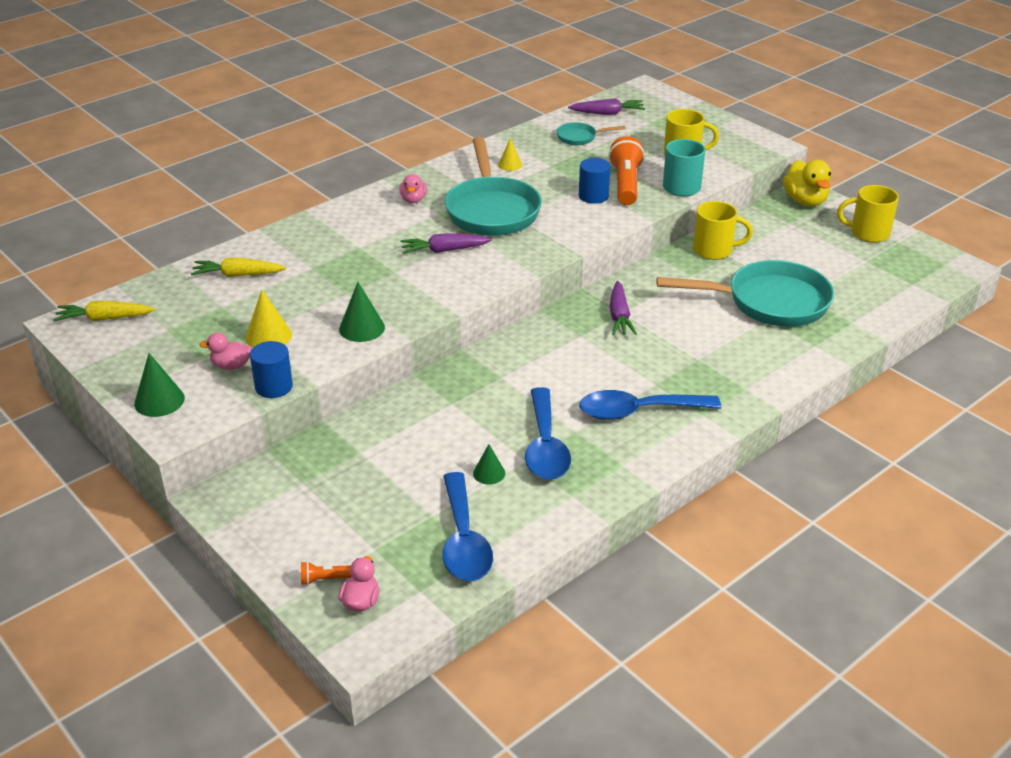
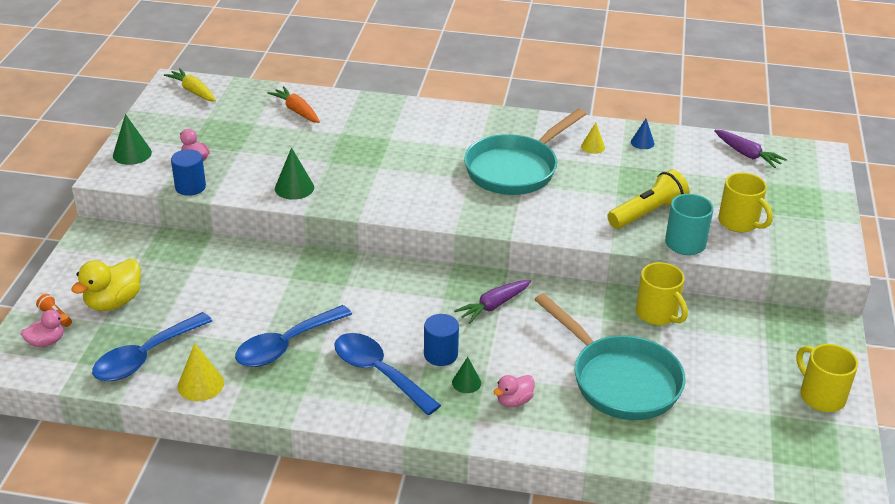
camera: 50 degrees right, 0 degrees up
yellow carrot [191,258,286,277] -> orange carrot [268,86,320,123]
yellow cone [245,290,292,348] -> yellow cone moved to [178,343,224,401]
pink duck [400,174,427,203] -> pink duck moved to [494,375,535,407]
purple carrot [401,233,492,254] -> none
green cone [473,444,505,484] -> green cone moved to [452,357,481,393]
turquoise pan [556,122,625,145] -> none
blue cylinder [579,158,610,204] -> blue cylinder moved to [424,314,459,366]
orange flashlight [609,136,645,205] -> yellow flashlight [607,170,690,229]
yellow duck [783,160,831,206] -> yellow duck moved to [71,259,141,311]
none -> blue cone [631,119,655,149]

